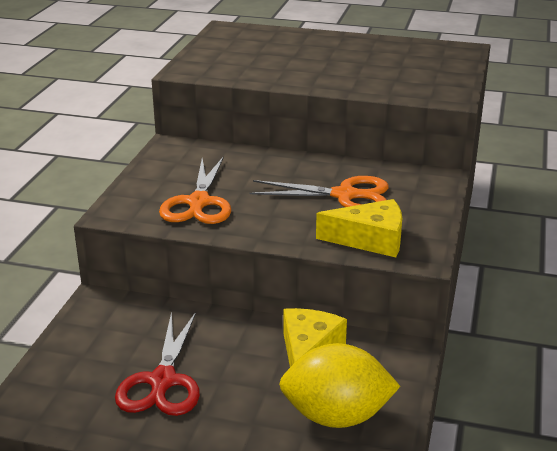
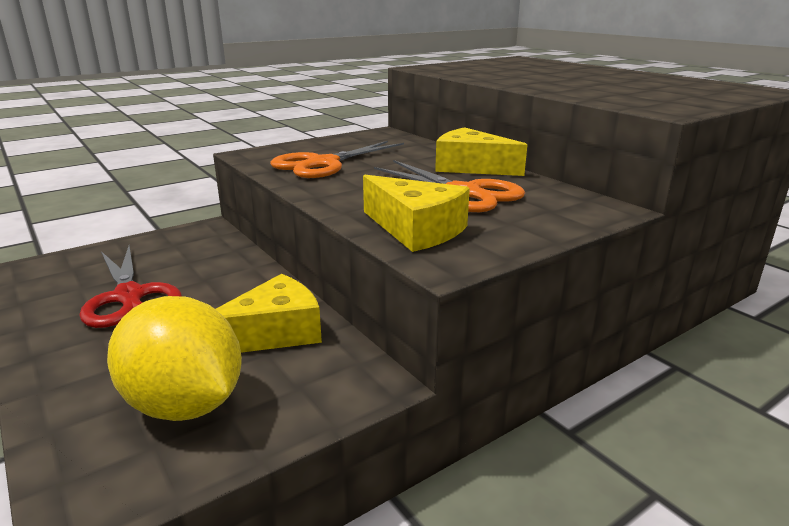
camera: 40 degrees right, 5 degrees down
red scissors [115,311,200,416] -> red scissors turned 75 degrees counterclockwise [79,246,182,328]
none -> yellow cheese [435,127,527,176]

